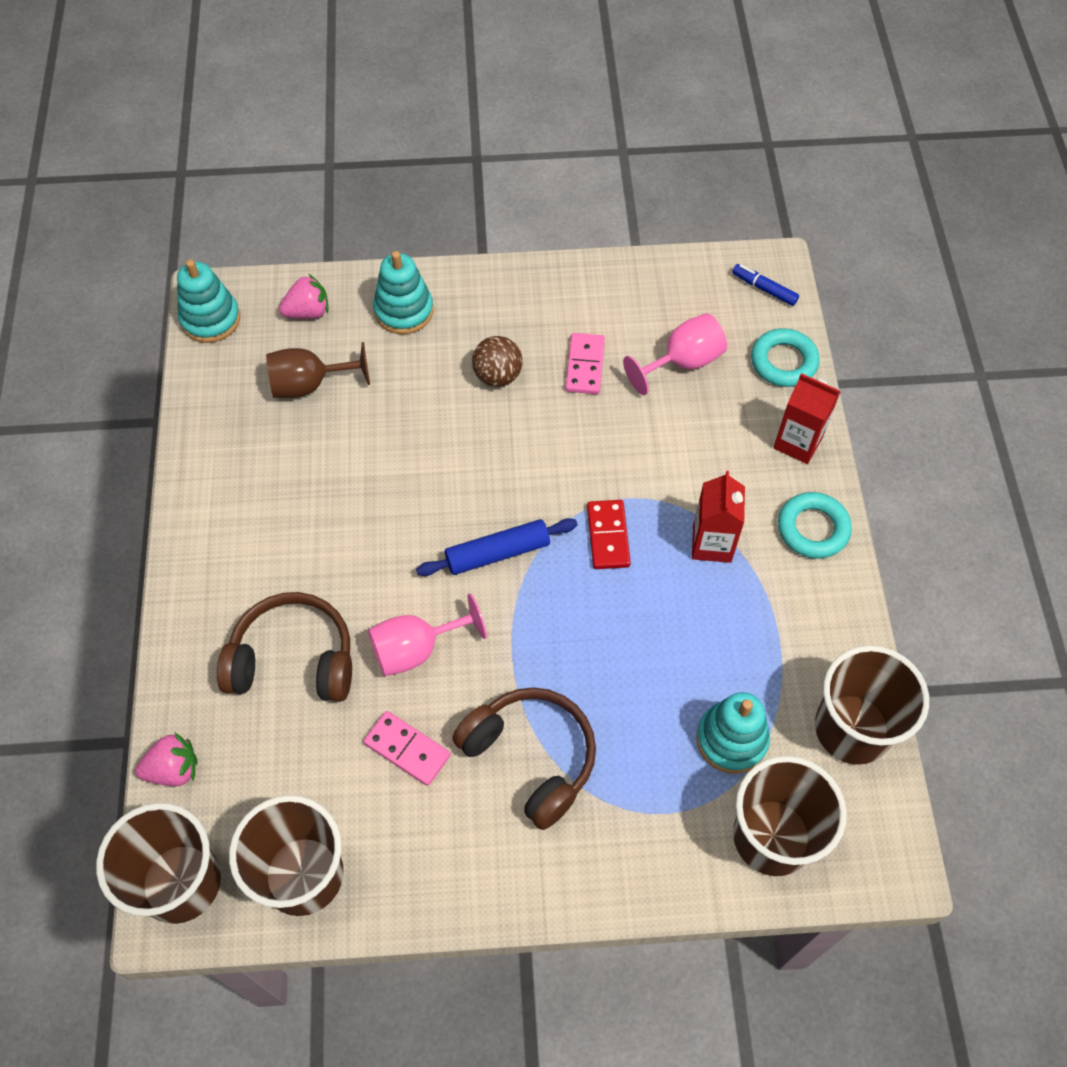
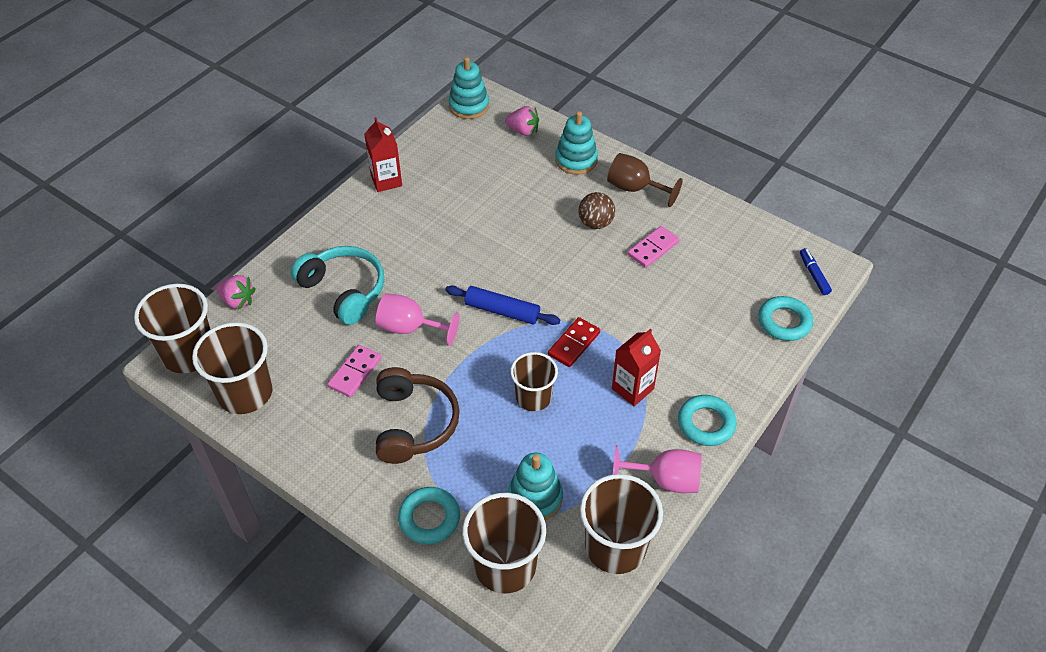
camera: 40 degrees right, 10 degrees down
brown headphones [217,592,352,702] -> turquoise headphones [291,246,384,325]
brown goblet [266,342,370,398] -> brown goblet moved to [607,153,683,207]
pink domino [364,711,451,786] -> pink domino turned 45 degrees clockwise [328,345,382,397]
pink goblet [623,313,727,395] -> pink goblet moved to [613,445,701,493]
red carton [774,373,841,464] -> red carton moved to [364,117,402,192]
none -> turquoise ring [398,487,460,544]
none -> brown cup [510,352,558,411]

